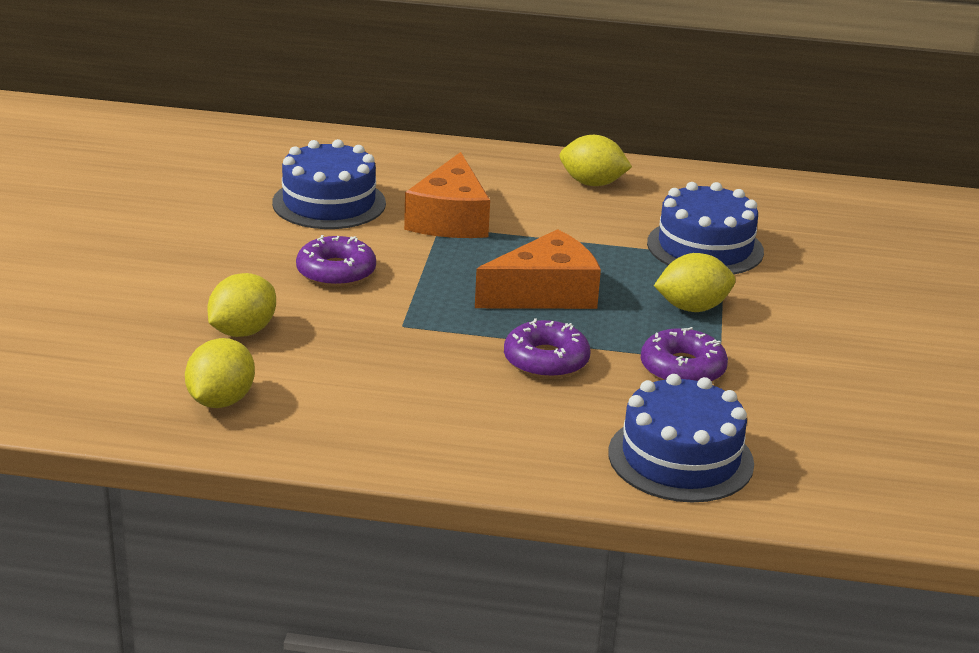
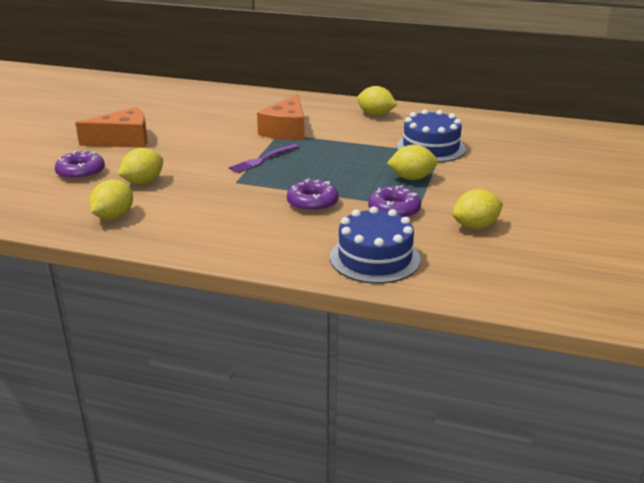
camera: 10 degrees right, 0 degrees up
blue cake [272,139,386,229] -> none
purple donut [296,235,376,287] -> purple donut moved to [55,150,105,180]
orange cheese [475,229,601,309] -> orange cheese moved to [75,107,148,148]
none -> purple fork [228,144,299,173]
none -> yellow lemon [452,189,503,229]

